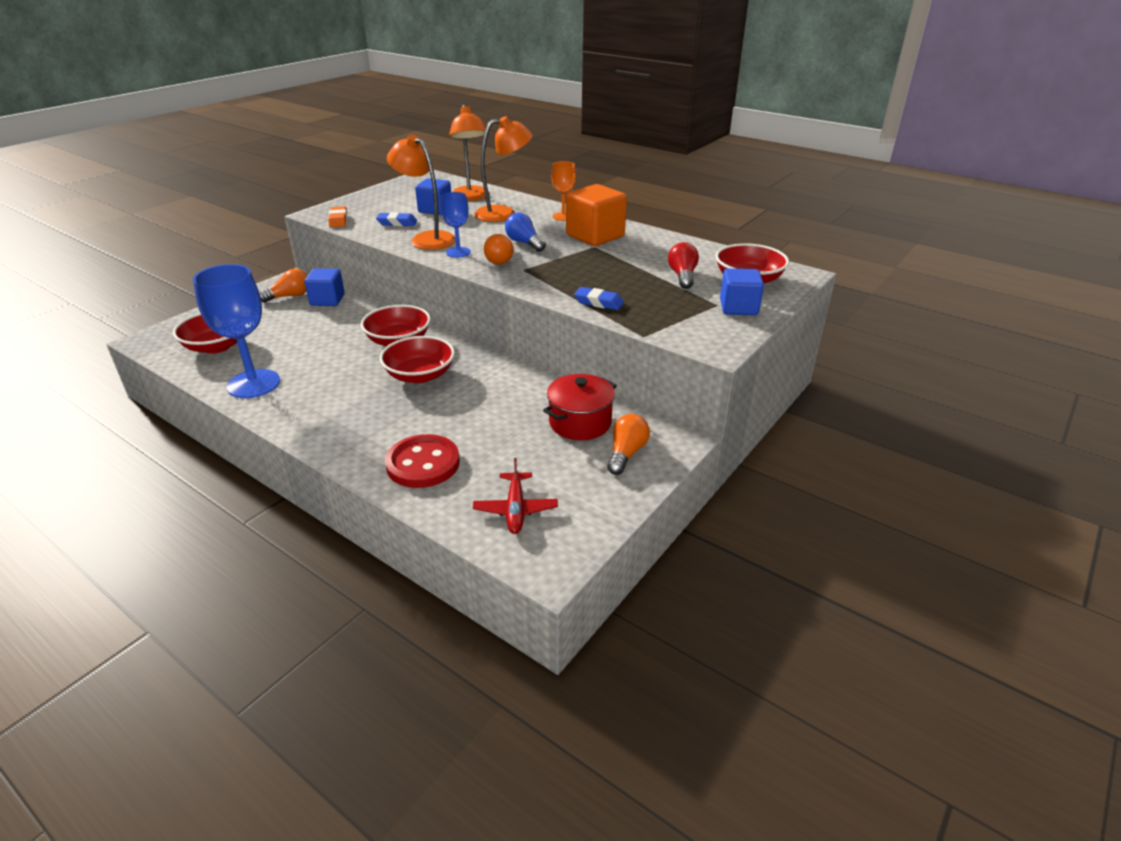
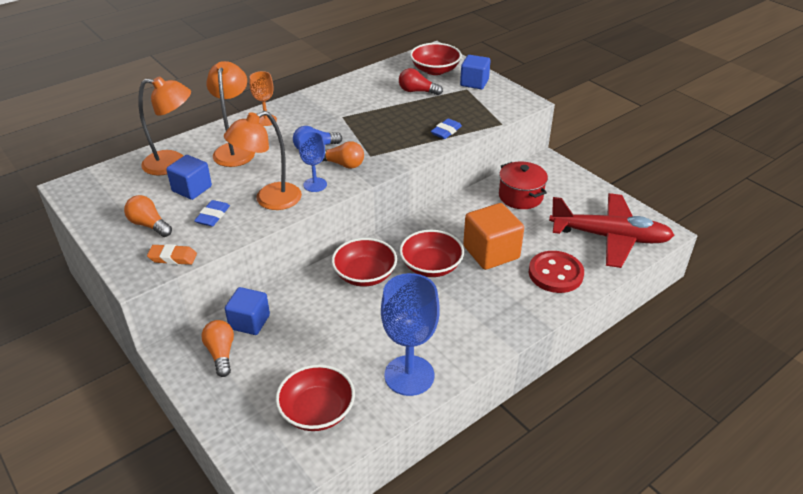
camera: 75 degrees left, 5 degrees up
red plane [473,458,558,534] -> red plane [549,193,674,268], size x2.06
orange cube [566,184,627,246] -> orange cube moved to [463,203,524,270]
orange light bulb [607,414,650,475] -> orange light bulb moved to [124,195,172,237]

